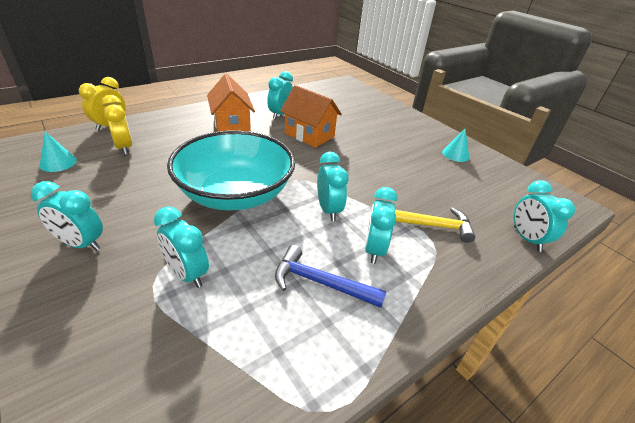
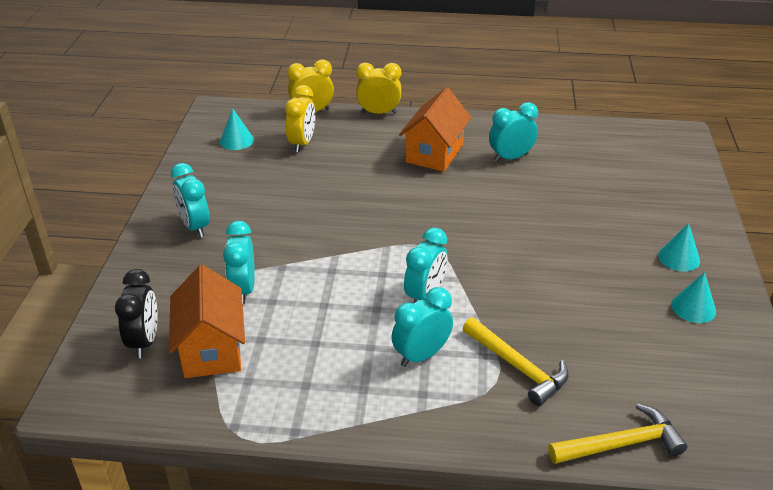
camera: 45 degrees right, 0 degrees up
turquoise bowl [167,130,295,211] -> none
blue hammer [275,245,387,308] -> none
orange house [280,85,342,148] -> orange house moved to [169,265,245,378]
turquoise clock [514,180,575,252] -> yellow hammer [548,403,688,464]
none -> black clock [115,269,158,358]
none -> yellow clock [356,63,401,114]
none -> turquoise cone [658,223,700,272]

